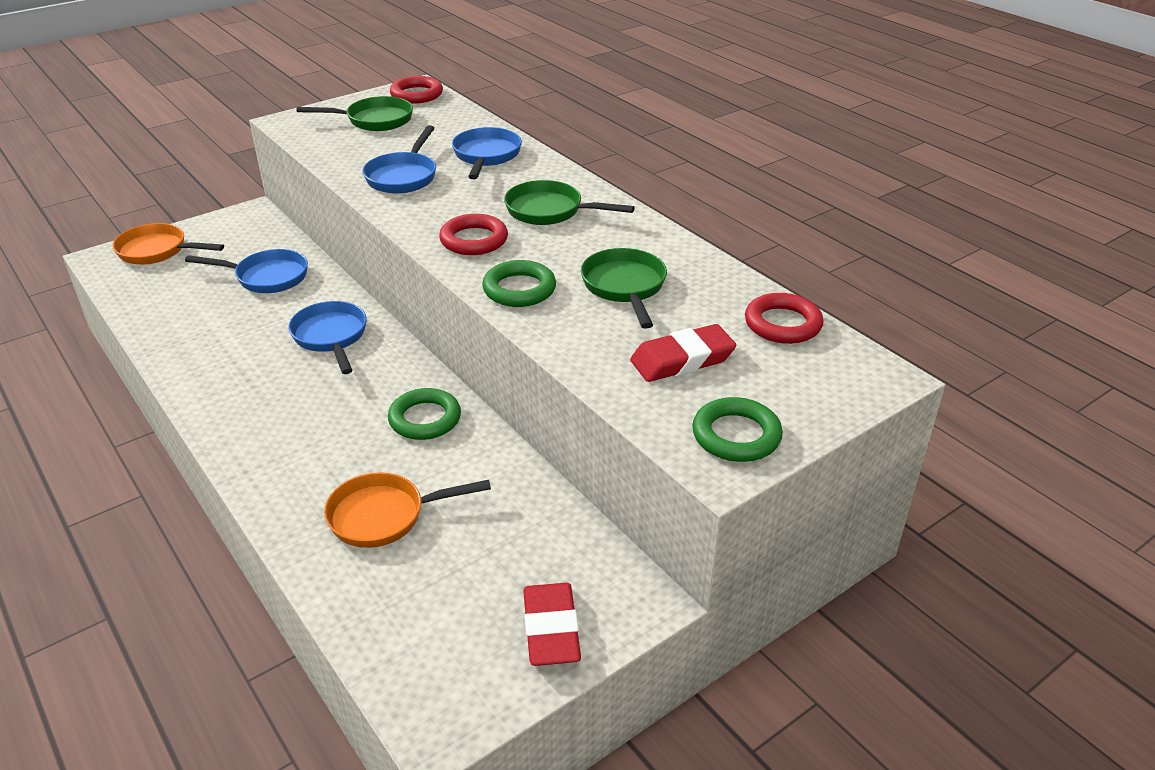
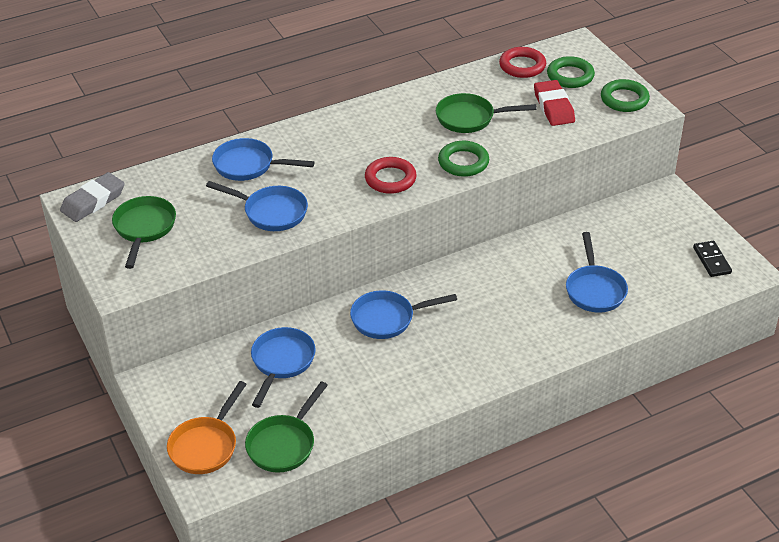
camera: 80 degrees left, 5 degrees up
orange pan [324,473,491,548] -> blue pan [566,232,628,313]
green ring [388,388,461,440] -> green ring moved to [547,56,595,88]
red ring [390,76,443,104] -> grey eraser [60,172,125,222]
green pan [504,180,635,225] -> green pan moved to [245,381,328,473]
red eraser [523,583,581,666] -> none
none -> black domino [693,241,732,277]

